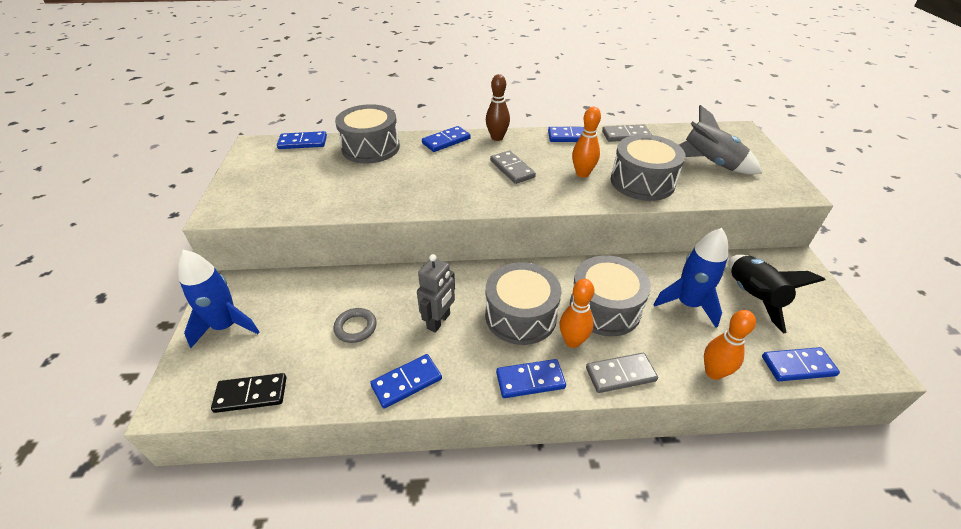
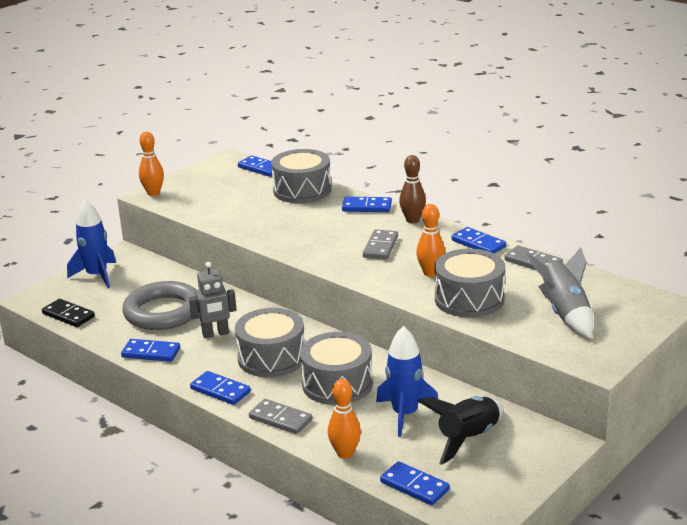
camera: 45 degrees right, 15 degrees down
grey ring [333,308,377,343] -> grey ring [122,281,197,330], size x2.17
orange bowling pin [560,279,594,348] -> orange bowling pin moved to [139,132,164,196]

